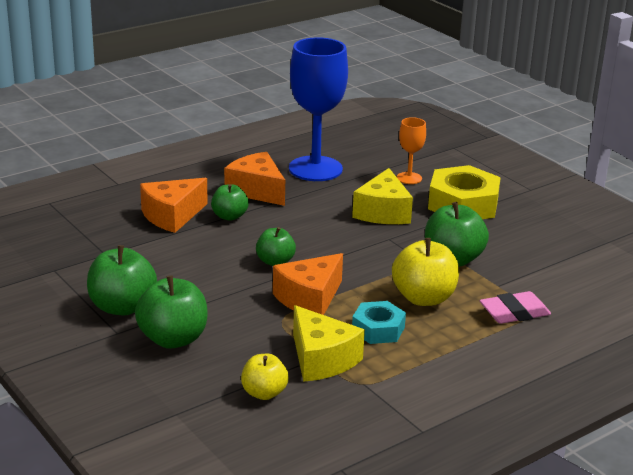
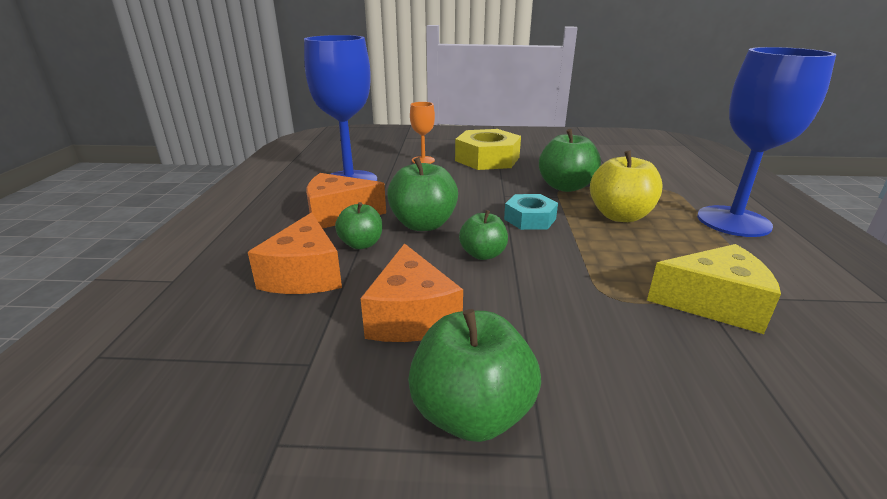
camera: 50 degrees left, 0 degrees up
green apple [135,275,207,349] -> green apple moved to [387,157,458,231]
yellow apple [241,354,289,400] -> none
orange cheese [273,253,343,315] -> orange cheese moved to [360,243,463,342]
yellow cheese [352,168,413,224] -> none
turquoise nut [352,301,406,344] -> turquoise nut moved to [504,194,558,230]
pink eraser [480,291,551,324] -> none
none -> blue goblet [697,47,836,237]

